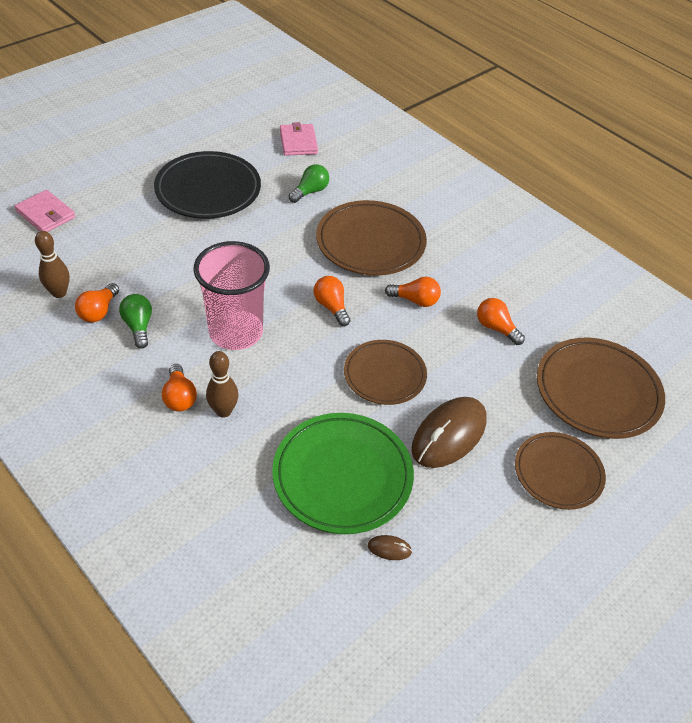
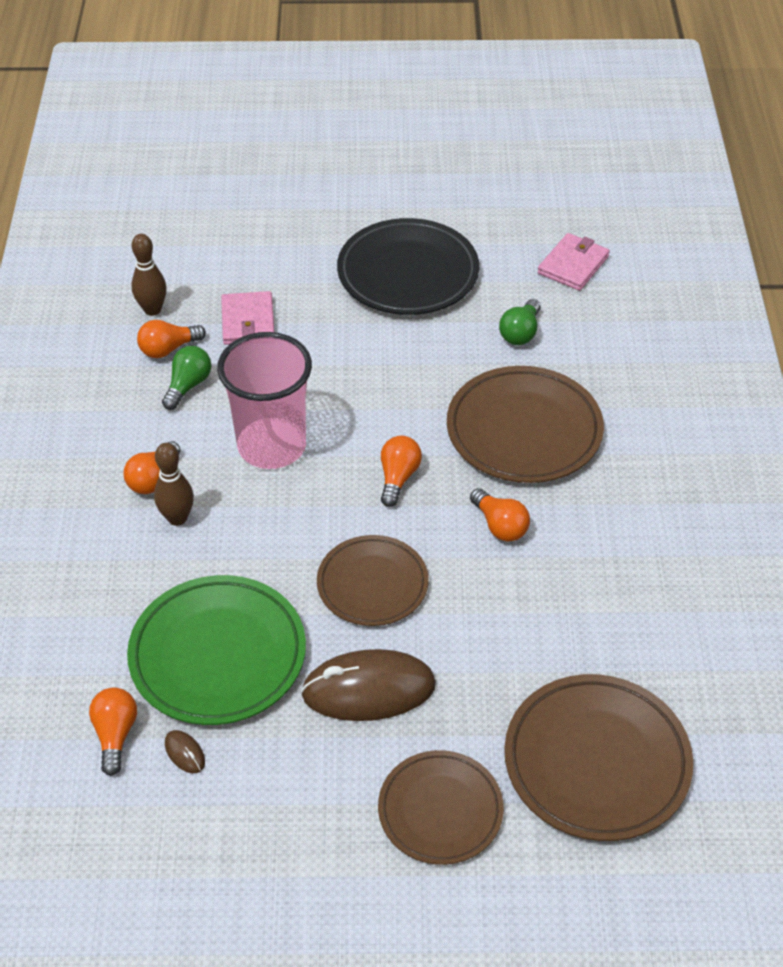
camera: 45 degrees right, 0 degrees up
pink wallet [14,190,76,232] -> pink wallet moved to [221,291,274,345]
green light bulb [289,164,329,203] -> green light bulb turned 120 degrees clockwise [499,299,541,345]
orange light bulb [477,298,525,345] -> orange light bulb moved to [89,687,137,776]

